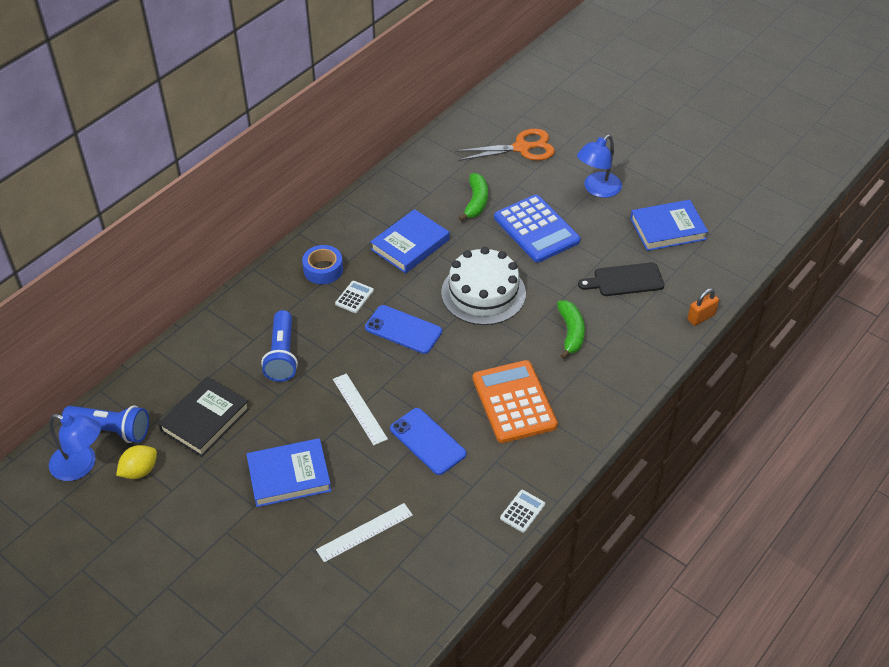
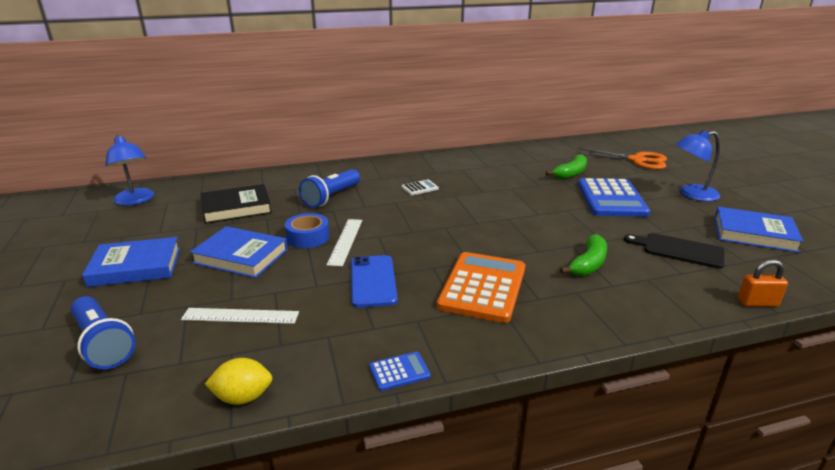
camera: 35 degrees right, 20 degrees down
blue flashlight [62,405,149,443] -> blue flashlight moved to [71,296,136,369]
yellow lemon [116,445,157,479] -> yellow lemon moved to [205,358,272,405]
blue tape [302,245,343,284] -> blue tape moved to [285,213,330,248]
blue phone [365,305,442,354] -> none
blue book [370,209,449,273] -> blue book moved to [82,237,180,287]
white cake [441,247,526,325] -> none
white calculator [500,490,545,533] -> blue calculator [369,352,431,391]

